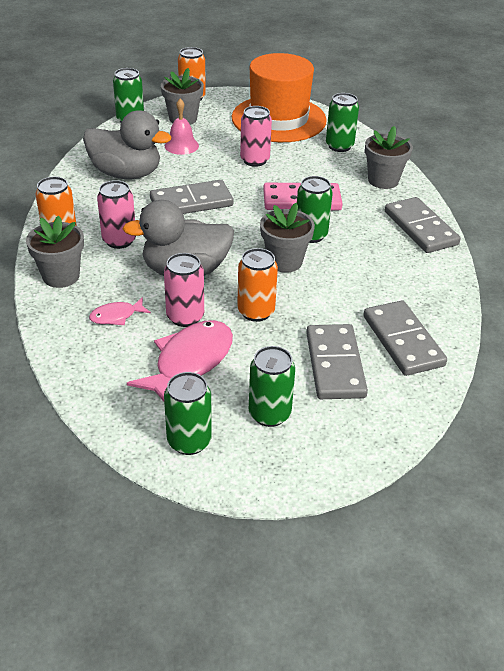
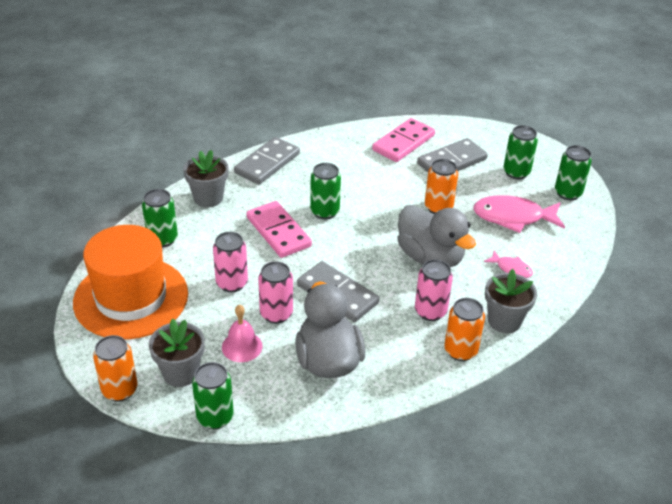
camera: 120 degrees left, 0 degrees up
pink can [164,253,204,327] -> pink can moved to [258,261,293,324]
grey flower pot [260,203,315,273] -> none
grey domino [363,300,447,376] -> pink domino [372,118,435,162]

